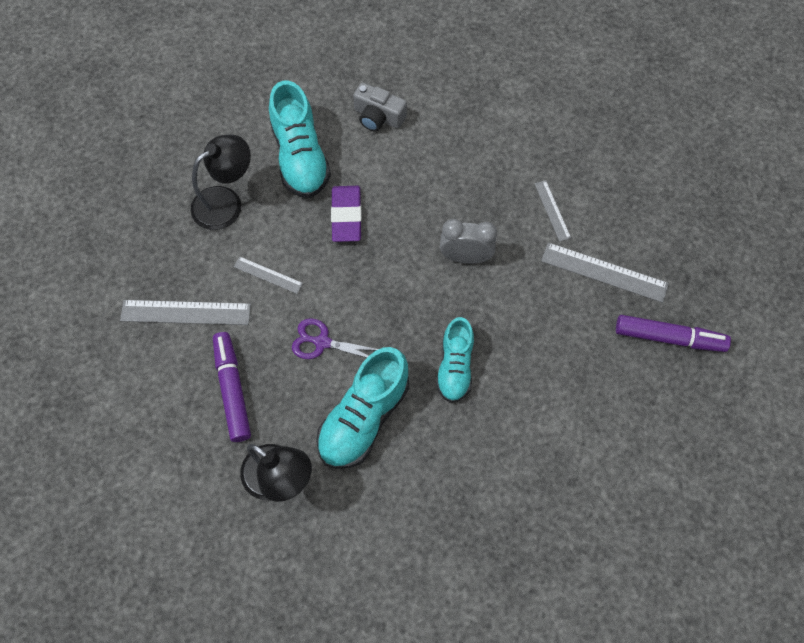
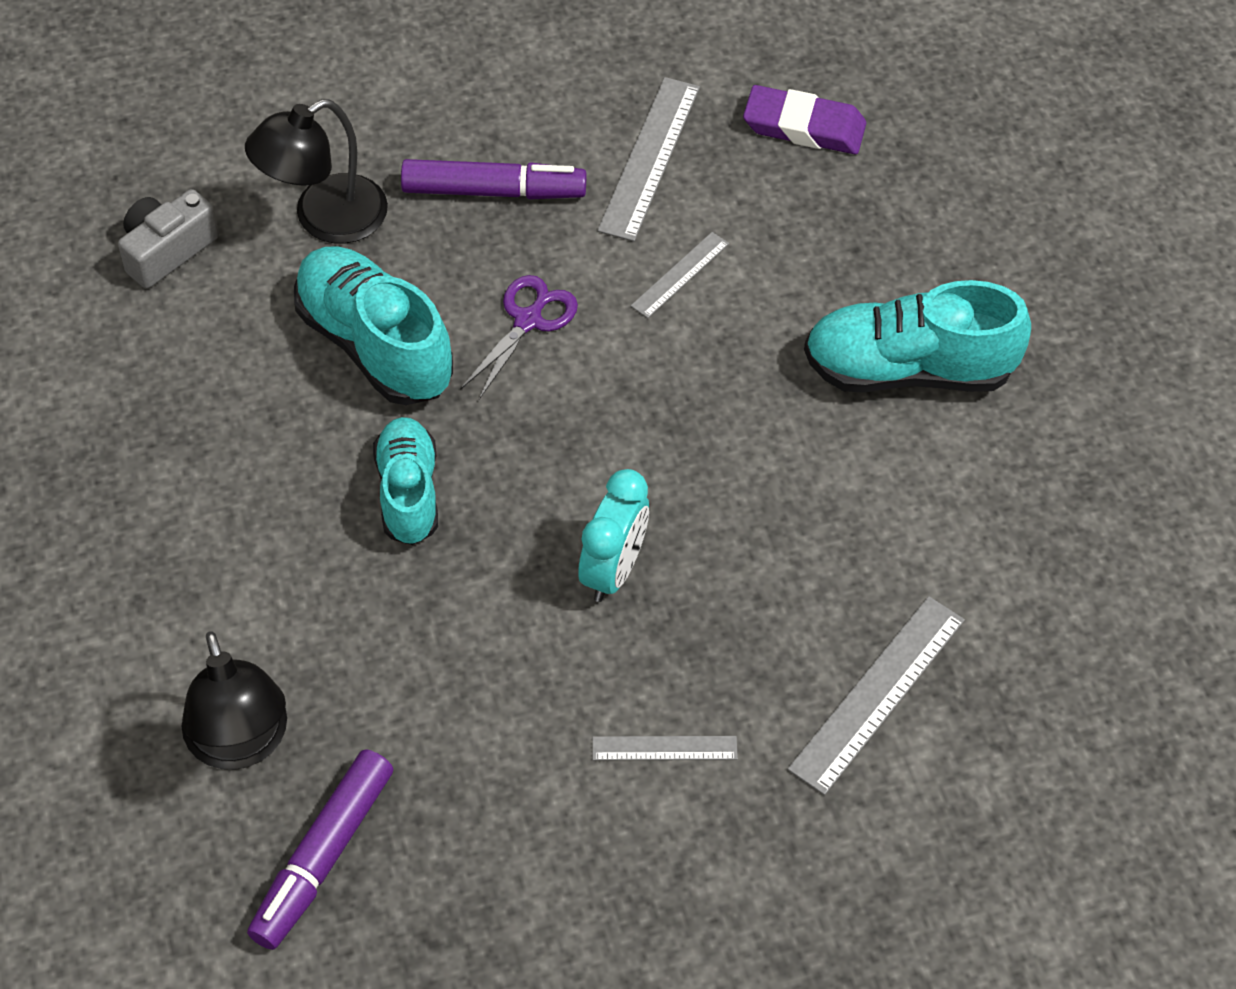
camera: 105 degrees right, 10 degrees down
black lamp [191,134,251,230] -> black lamp moved to [181,631,287,770]
purple eraser [331,186,362,242] -> purple eraser moved to [743,85,866,154]
grey camera [353,83,407,132] -> grey camera moved to [118,189,219,289]
turquoise shoe [436,317,474,403] -> turquoise shoe turned 60 degrees clockwise [373,417,438,545]
grey clock [440,219,497,264] -> turquoise clock [578,469,649,602]
grey ruler [541,242,669,303] -> grey ruler moved to [787,596,965,795]

